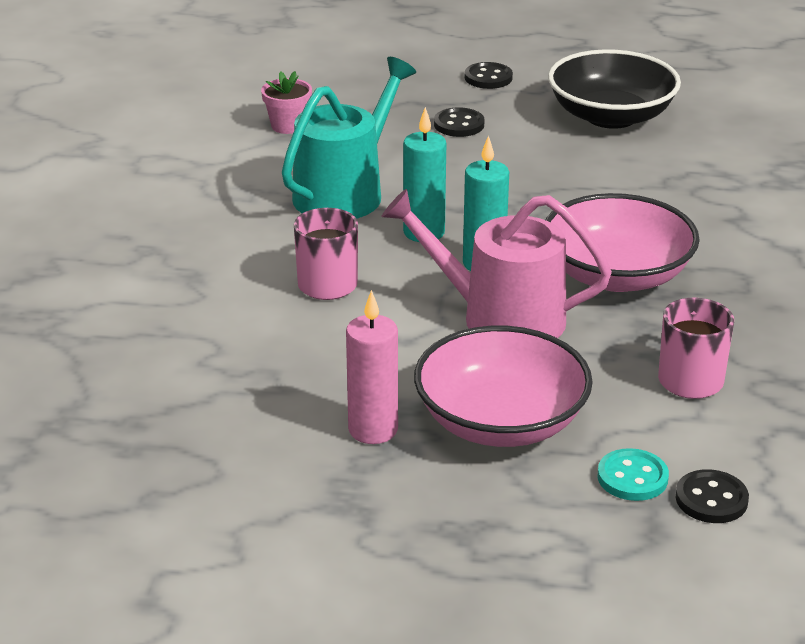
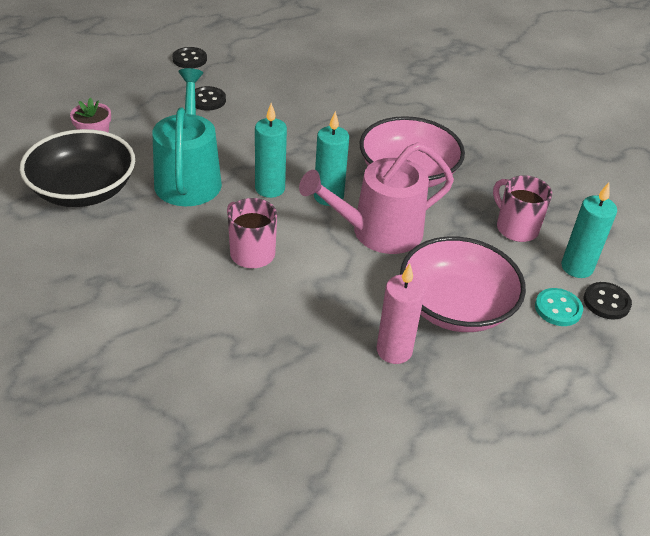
camera: 40 degrees left, 10 degrees up
black bowl [548,49,681,129] -> black bowl moved to [20,129,135,207]
none -> turquoise candle [561,183,617,278]

